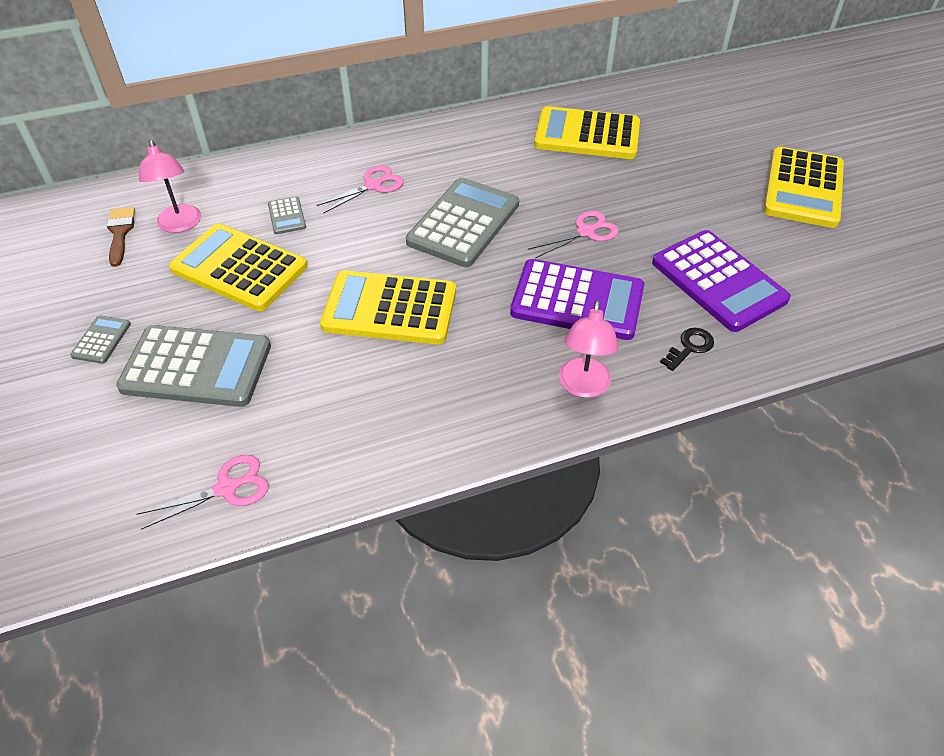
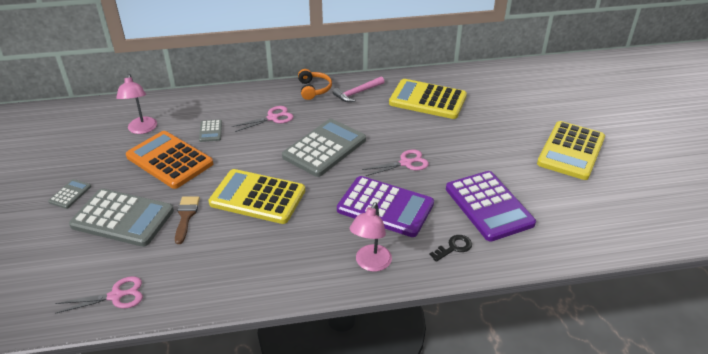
camera: 10 degrees right, 10 degrees down
brown brush [107,207,135,267] -> brown brush moved to [175,197,200,244]
yellow calculator [169,223,307,311] -> orange calculator [126,131,213,189]
none -> orange headphones [298,69,332,100]
none -> pink hammer [332,76,384,102]

